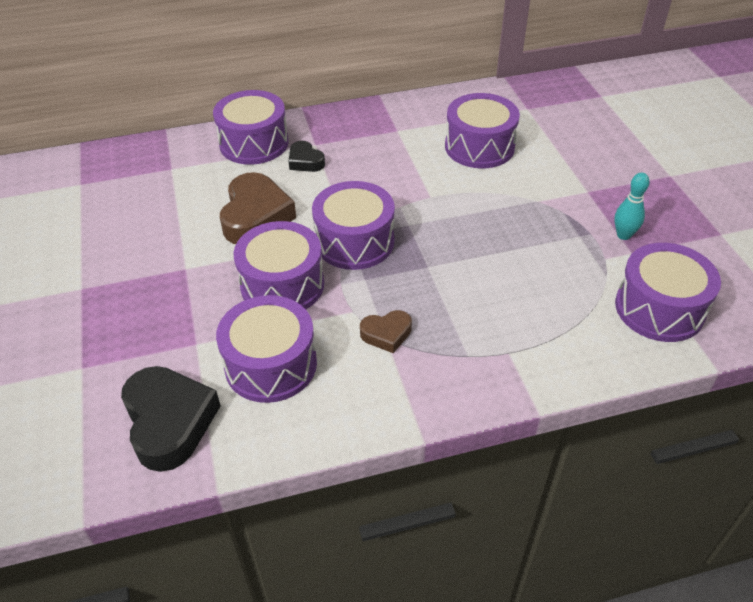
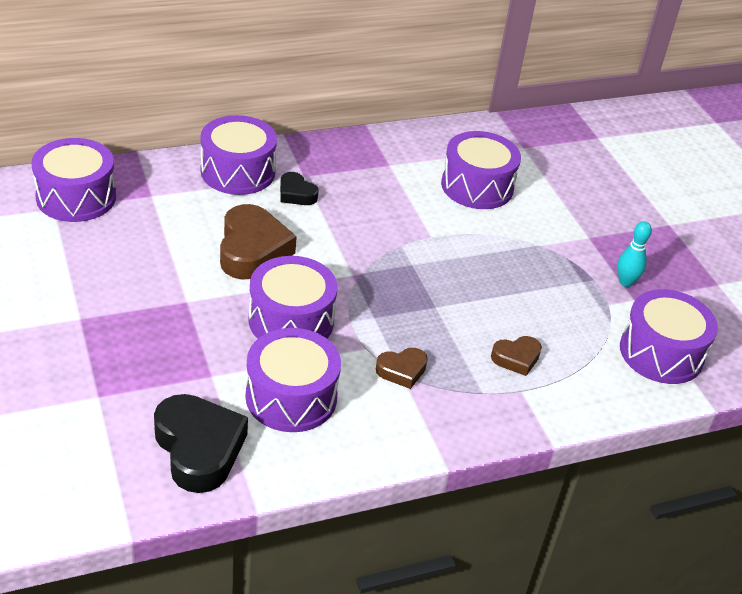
camera: 10 degrees left, 5 degrees down
purple drum [312,181,395,270] -> purple drum moved to [31,138,116,222]
none -> brown heart [491,336,542,376]

